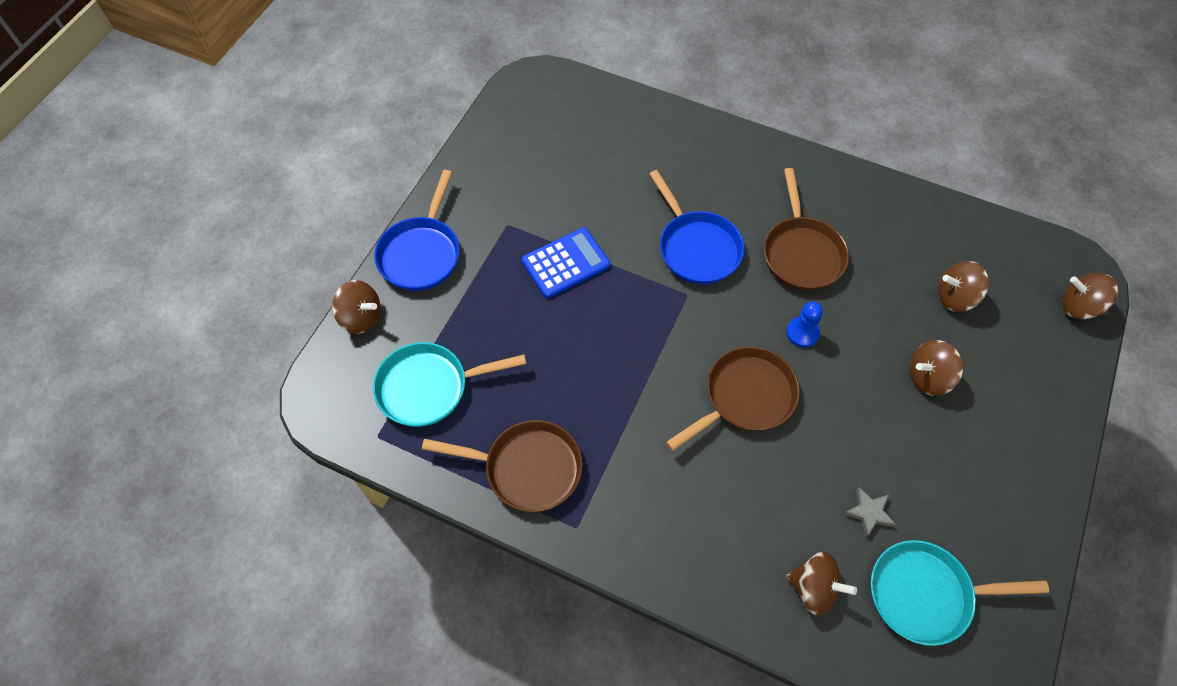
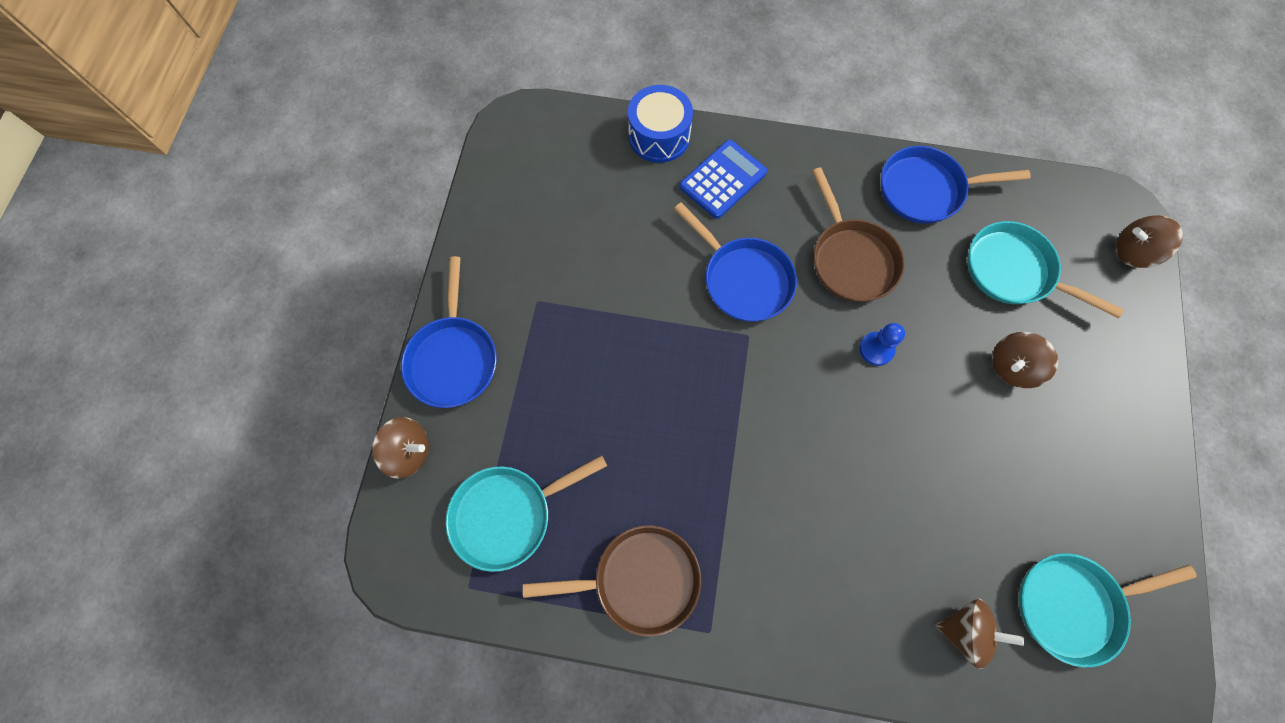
camera: 15 degrees left, 10 degrees up
blue calculator [522,228,610,298] -> blue calculator moved to [680,140,767,219]
brown pan [666,346,800,451] -> none
grey star [843,487,896,538] -> none
brown spinning top [938,261,989,312] -> turquoise pan [967,221,1124,318]
none -> blue drum [628,85,693,163]
none -> blue pan [881,146,1031,224]

